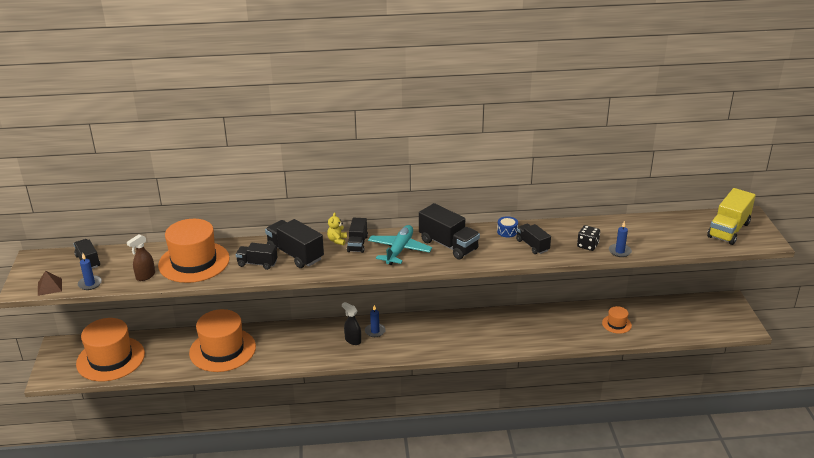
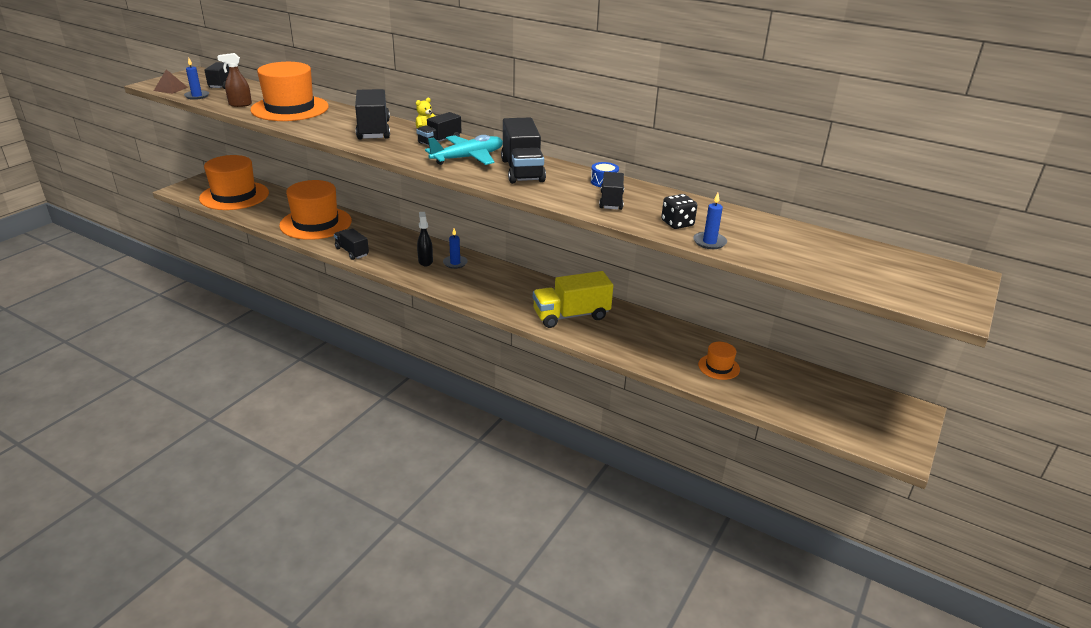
camera: 35 degrees right, 0 degrees up
black truck [236,243,278,270] -> black truck moved to [334,228,369,260]
yellow truck [707,188,756,245] -> yellow truck moved to [533,271,613,328]

